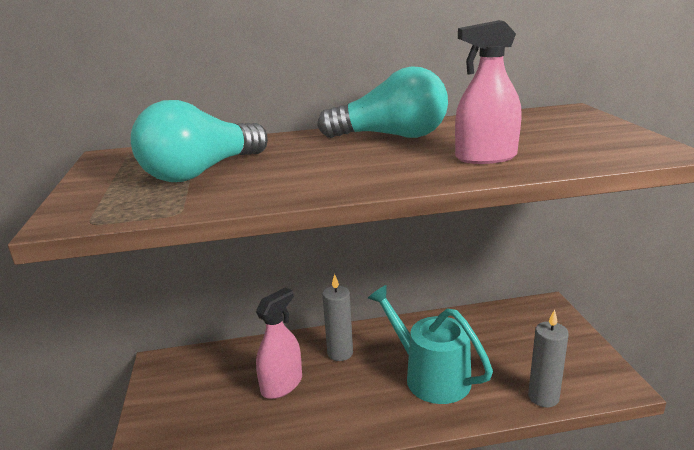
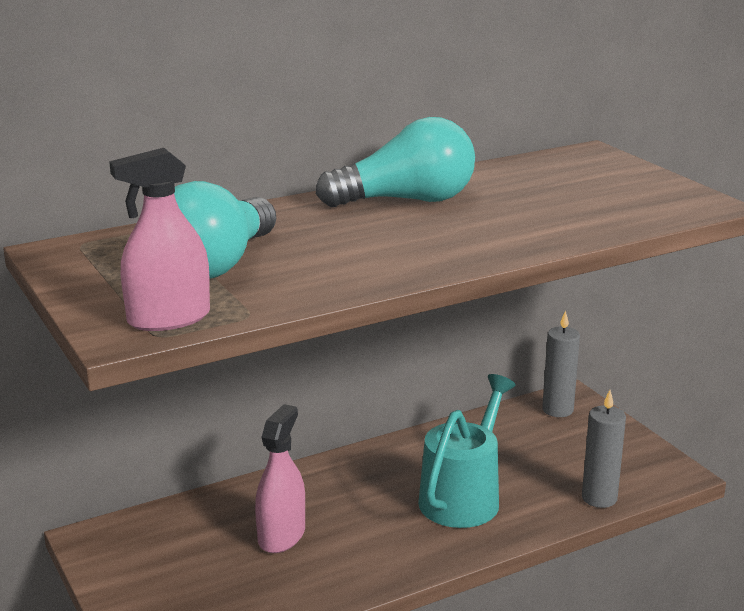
camera: 20 degrees left, 0 degrees up
grey candle [322,274,353,361] -> grey candle moved to [542,310,580,417]
turquoise watering can [368,285,493,404] -> turquoise watering can turned 90 degrees clockwise [418,374,516,528]
pink spray bottle [455,20,522,164] -> pink spray bottle moved to [109,148,210,331]

